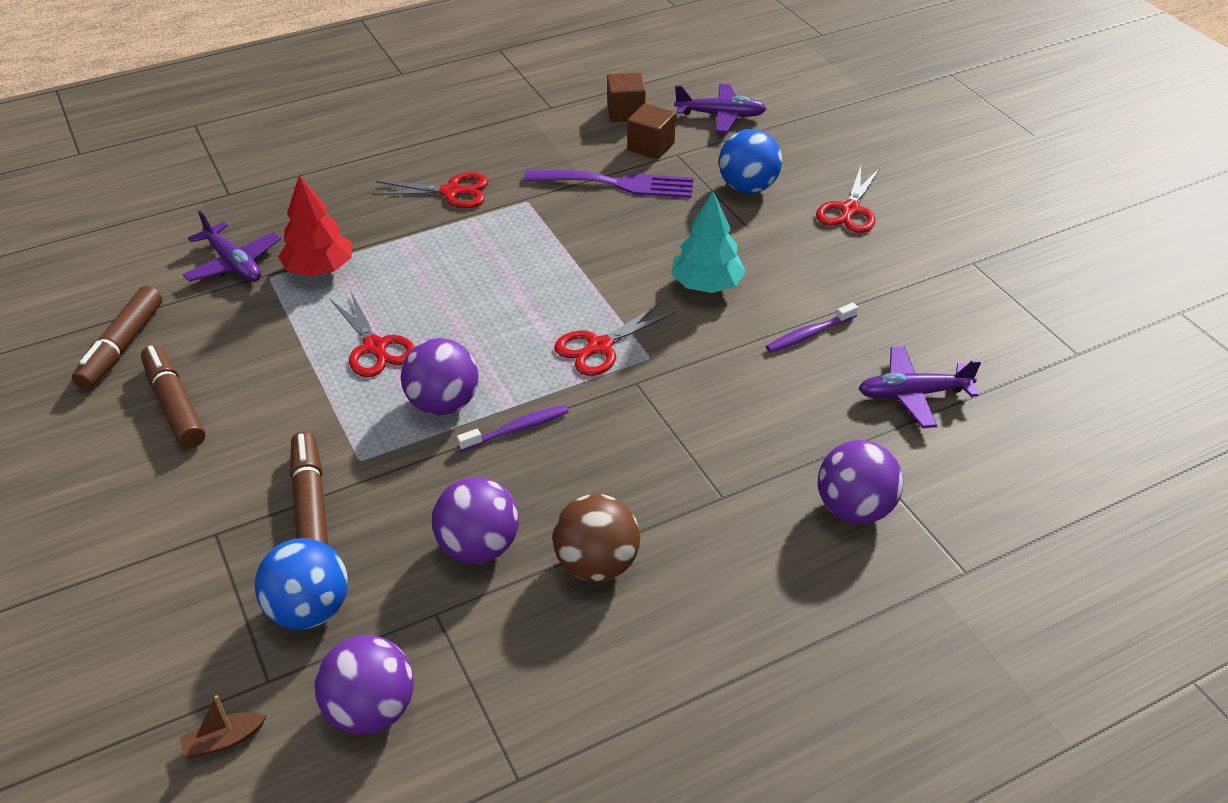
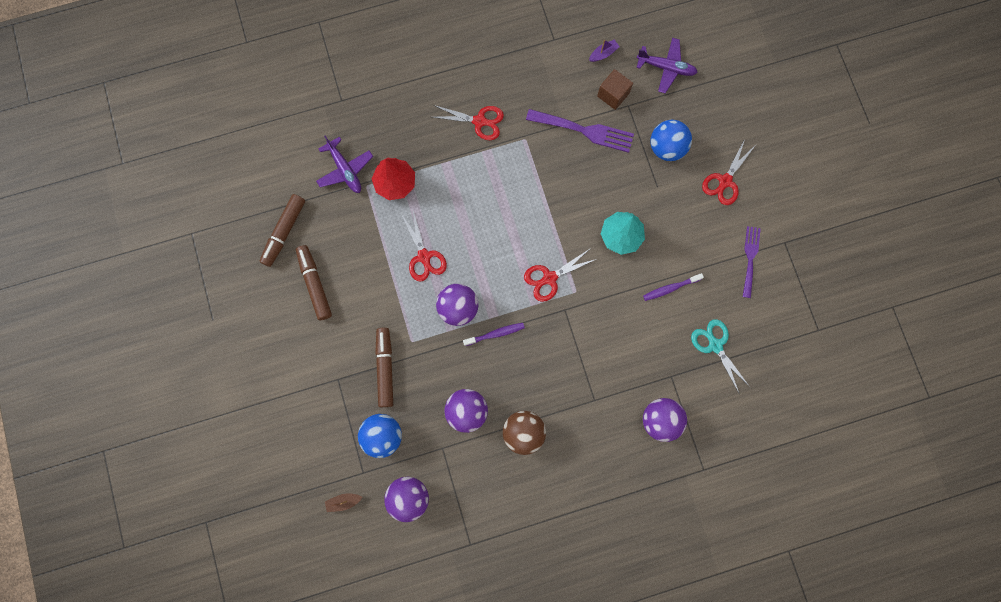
camera: 10 degrees right, 35 degrees up
brown cube [607,73,645,122] -> purple boat [589,40,620,62]
purple plane [858,346,981,428] -> turquoise scissors [691,319,750,393]
none -> purple fork [743,226,761,298]

